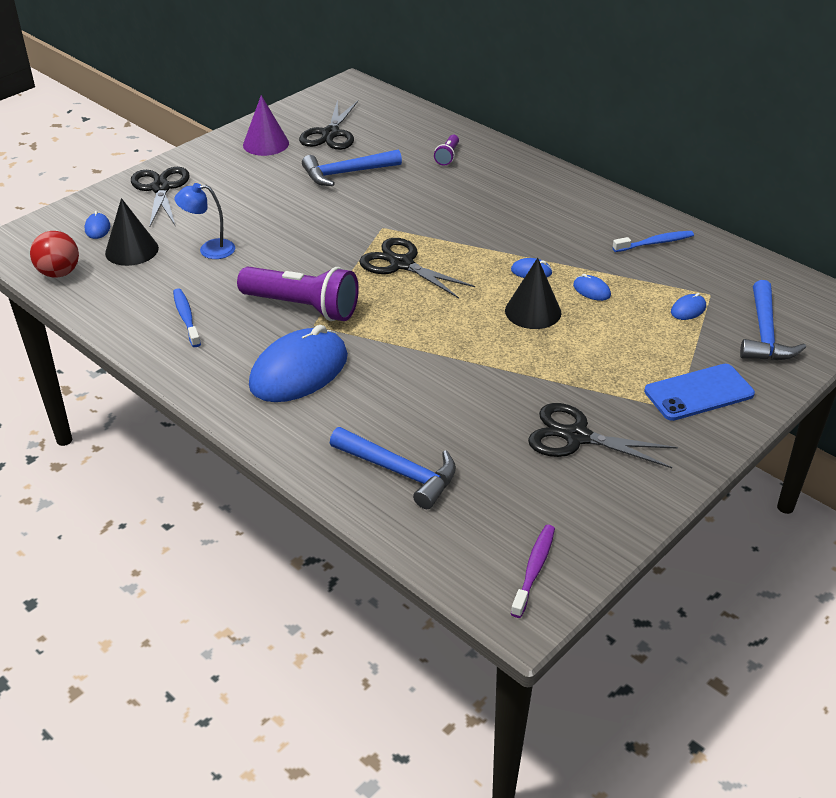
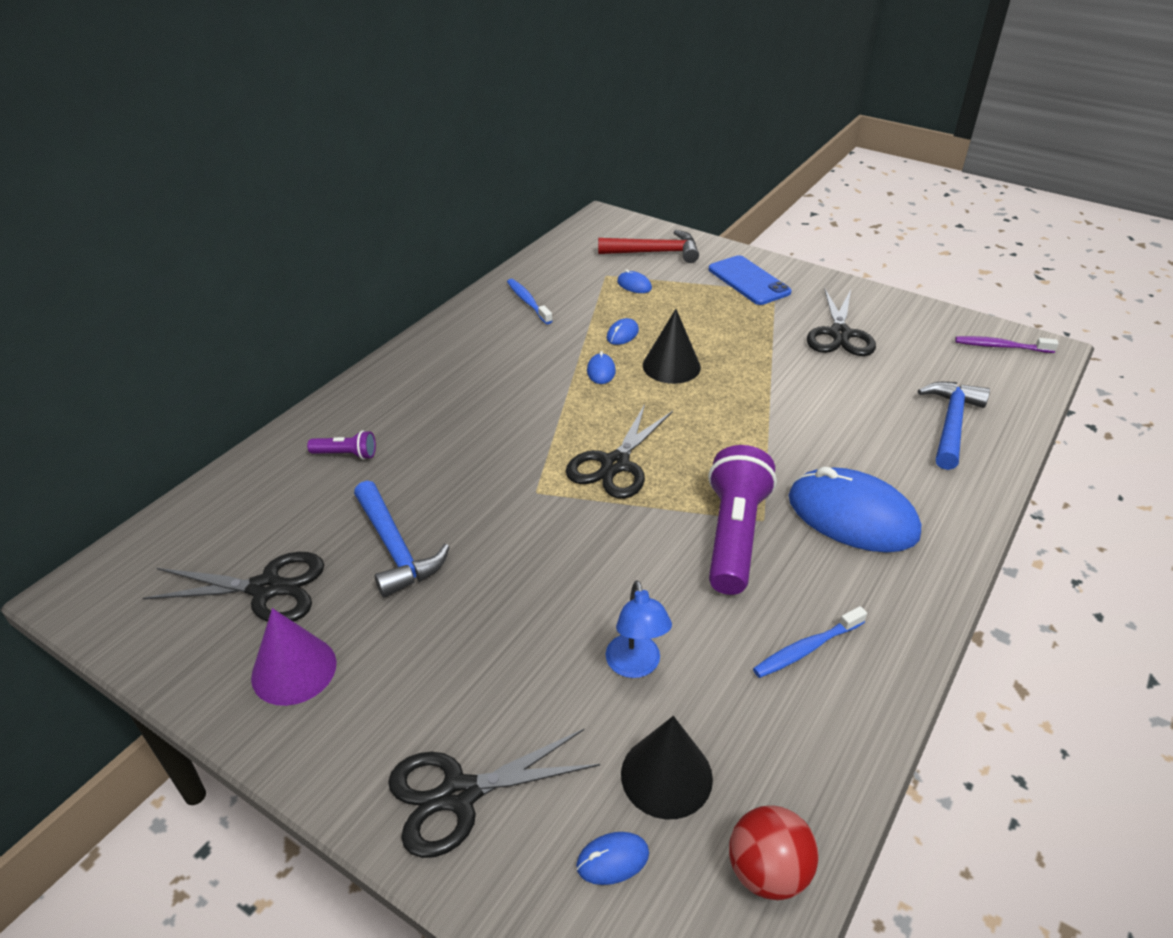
camera: 100 degrees left, 0 degrees up
blue hammer [740,280,806,360] -> red hammer [598,230,699,263]

